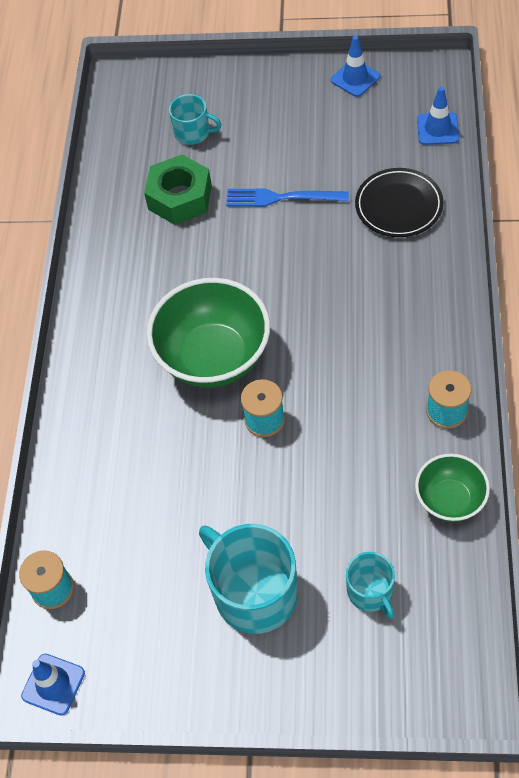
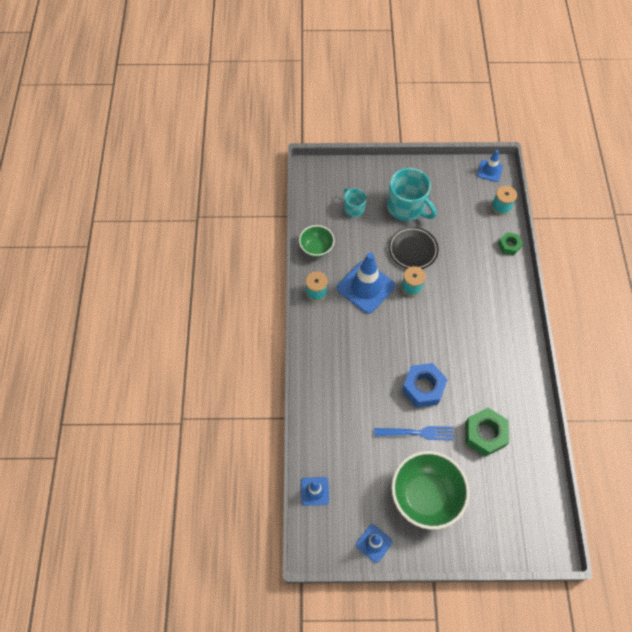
camera: 170 degrees right, 5 degrees up
green bowl [147,278,270,388] -> green bowl moved to [391,451,470,530]
turquoise mug [169,94,221,145] -> none
black plate [355,168,444,237] -> black plate moved to [389,227,439,269]
none -> blue traffic cone [337,253,395,314]
none -> blue nut [402,363,448,407]
none -> green nut [498,232,523,255]

